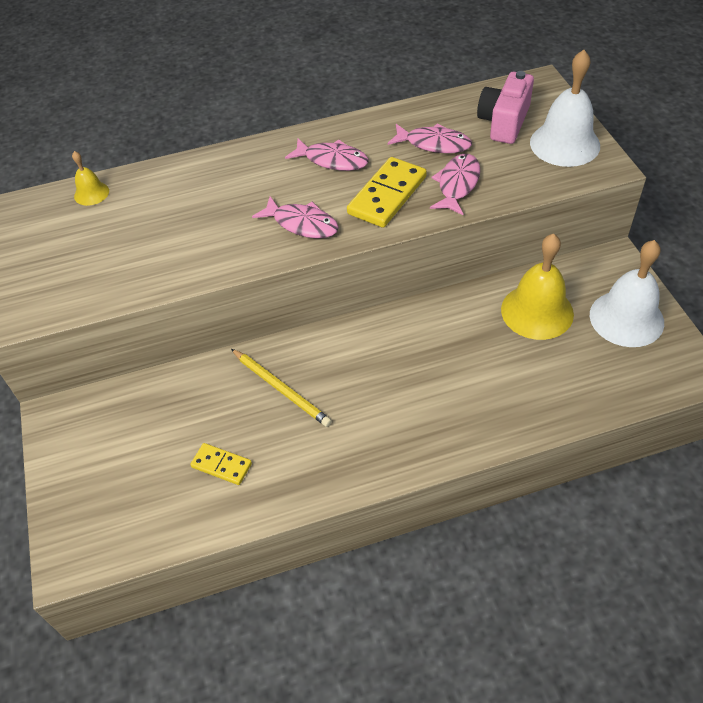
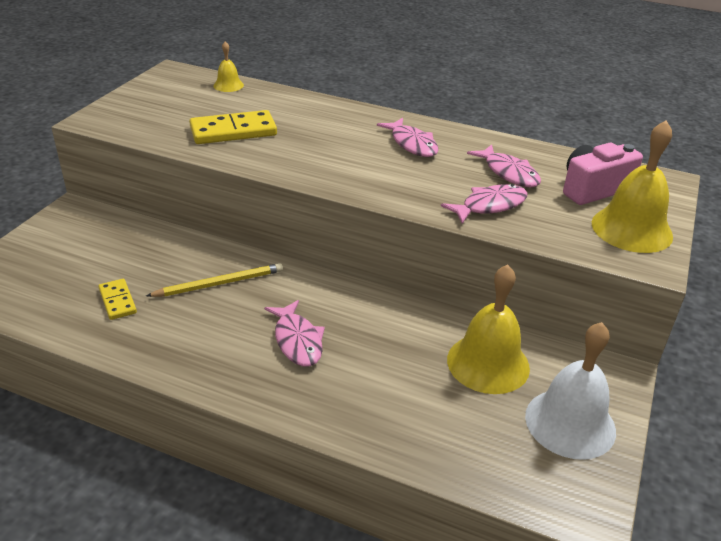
camera: 35 degrees right, 15 degrees down
yellow pencil [231,349,332,427] -> yellow pencil turned 105 degrees counterclockwise [146,263,283,297]
pink fish [252,196,339,238] -> pink fish moved to [264,300,325,367]
yellow domino [347,157,427,228] -> yellow domino moved to [189,110,277,144]
white bell [530,50,600,167] -> yellow bell [592,120,673,253]

